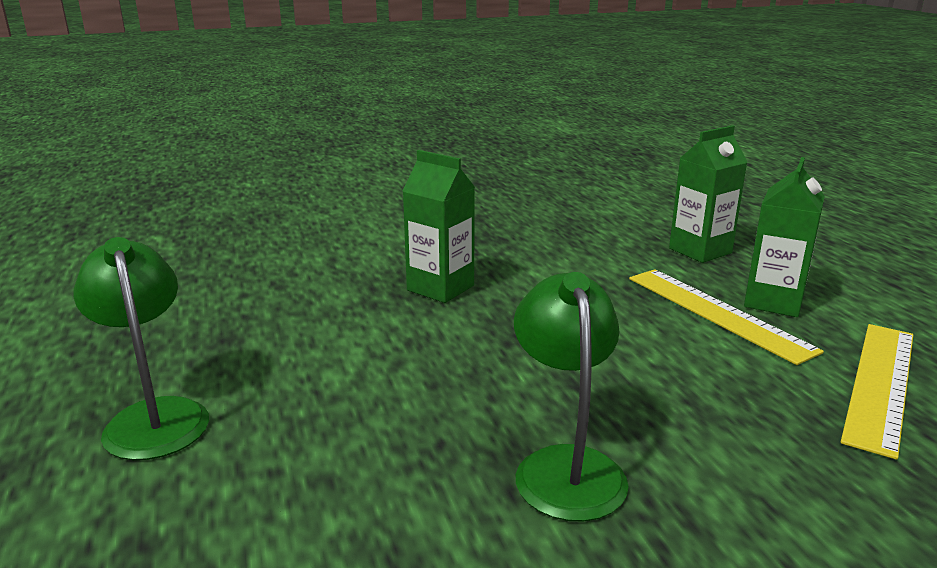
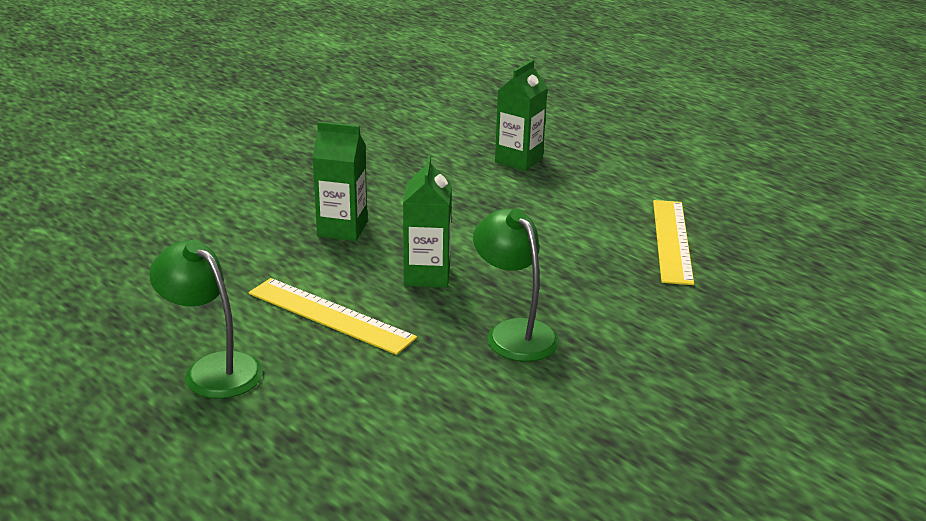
camera: 25 degrees left, 5 degrees up
yellow ruler [629,269,824,365] -> yellow ruler moved to [249,278,417,355]
green carton [744,157,825,317] -> green carton moved to [403,155,452,288]

